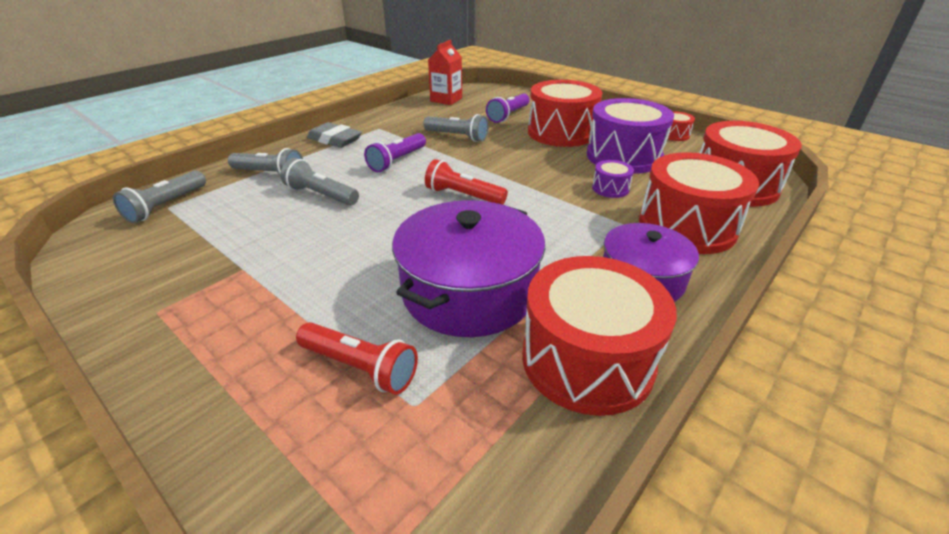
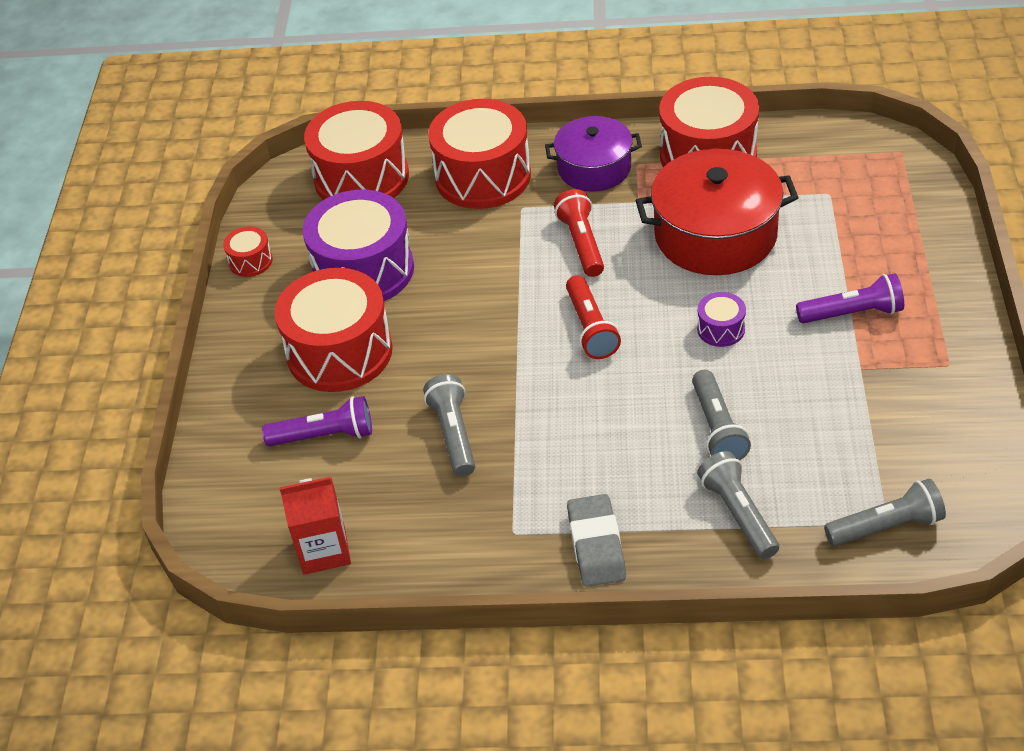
camera: 125 degrees left, 10 degrees up
red flashlight [296,322,418,395] -> red flashlight moved to [554,189,604,277]
purple flashlight [364,133,426,172] -> purple flashlight moved to [796,273,904,323]
purple pot [392,200,545,337] -> red pot [636,149,799,275]
purple drum [592,160,634,198] -> purple drum moved to [697,292,746,347]

